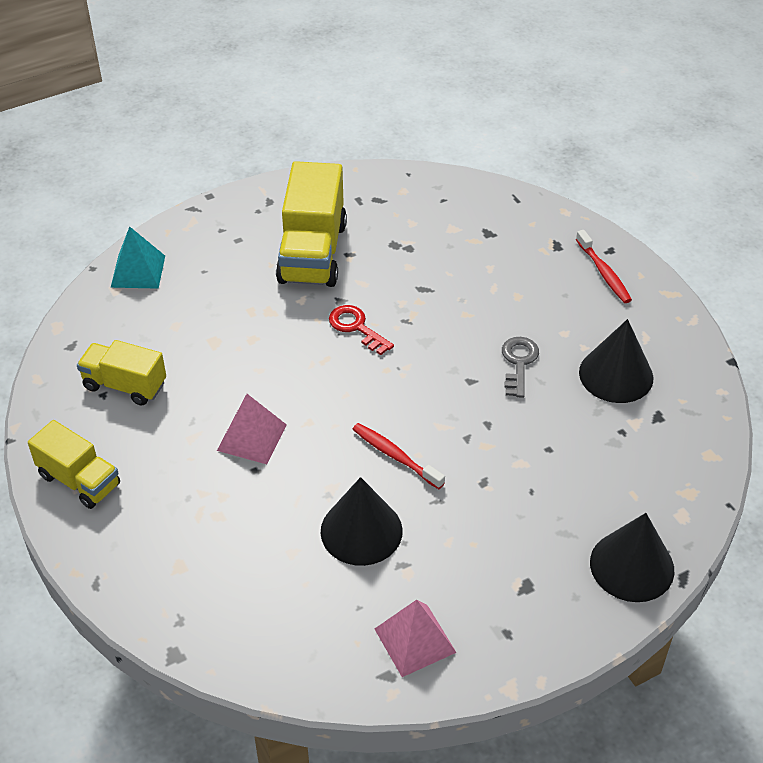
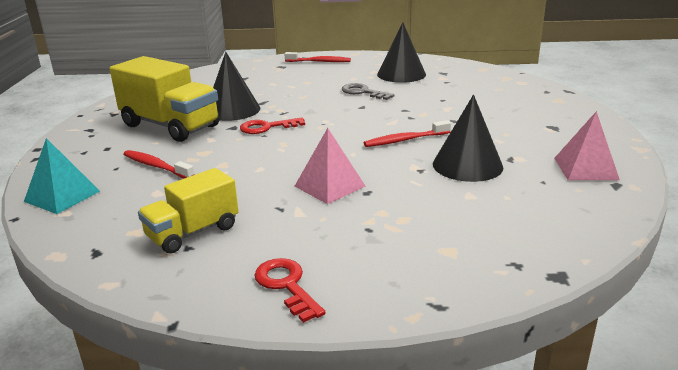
camera: 60 degrees left, 20 degrees down
yellow truck [28,420,120,509] -> red key [255,258,326,323]
black cone [590,513,674,602] -> black cone moved to [213,52,260,121]
none -> red toothbrush [123,150,194,179]

